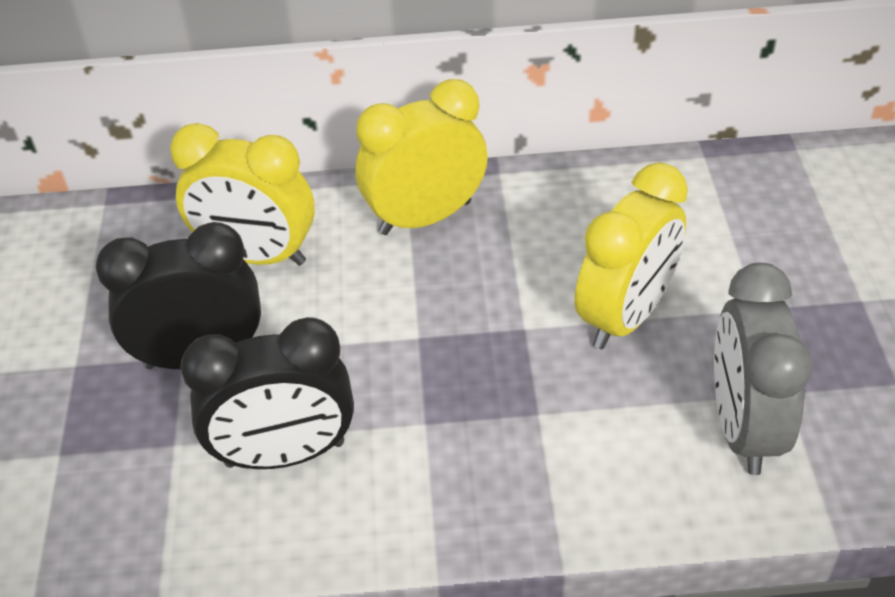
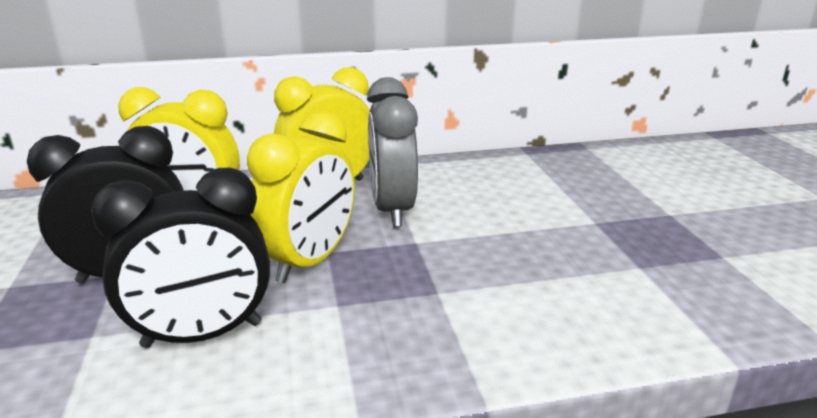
camera: 10 degrees left, 20 degrees down
yellow clock [575,162,688,349] -> yellow clock moved to [247,111,355,283]
grey clock [714,263,813,475] -> grey clock moved to [367,77,418,227]

